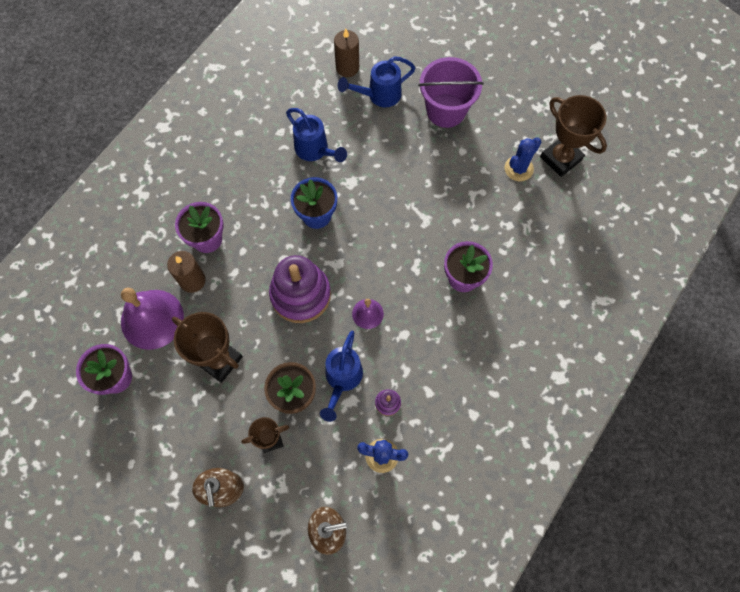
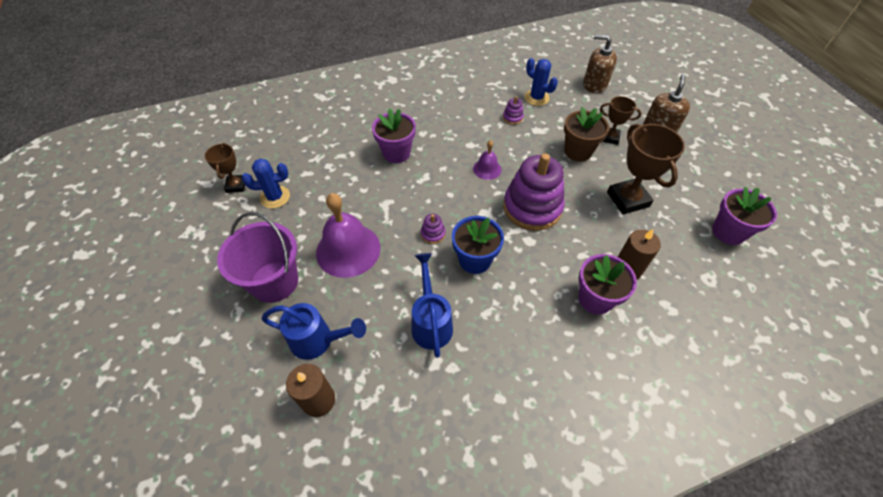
camera: 145 degrees left, 15 degrees down
purple bell [121,288,184,350] -> purple bell moved to [316,193,381,278]
blue watering can [320,331,363,422] -> none
brown trophy [540,95,607,177] -> brown trophy [205,143,245,193], size x0.58
none -> purple stacking toy [421,214,446,244]

